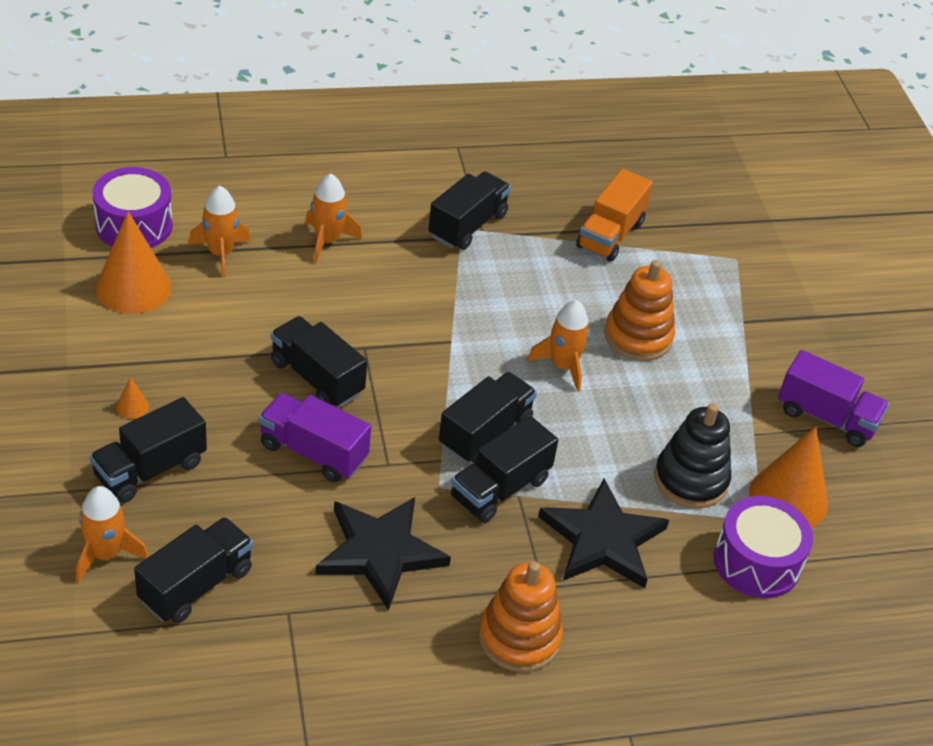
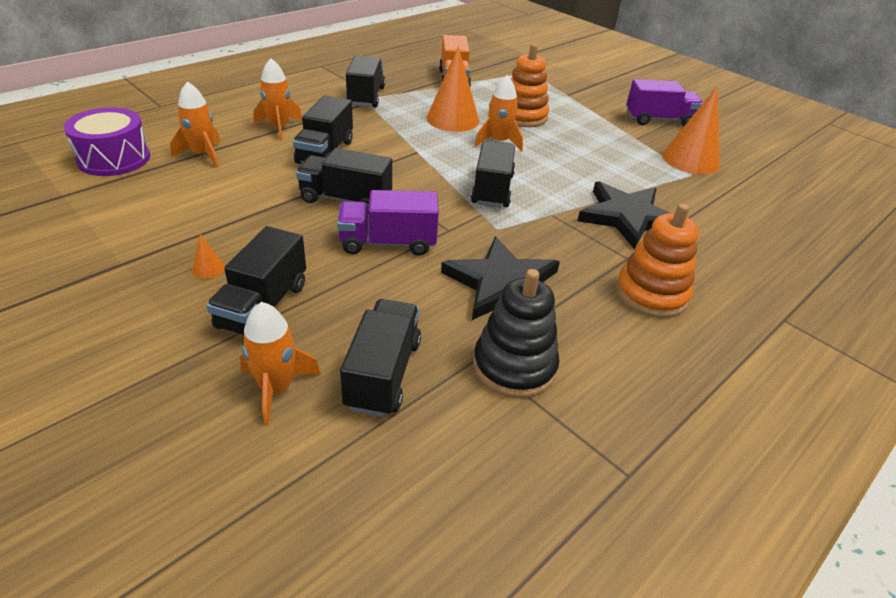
camera: 30 degrees left, 5 degrees down
orange cone [96,211,171,314] -> orange cone moved to [426,46,479,132]
black truck [451,416,558,523] -> black truck moved to [293,95,353,164]
black stacking toy [654,403,731,508] -> black stacking toy moved to [473,269,559,398]
purple drum [714,496,813,598] -> none

